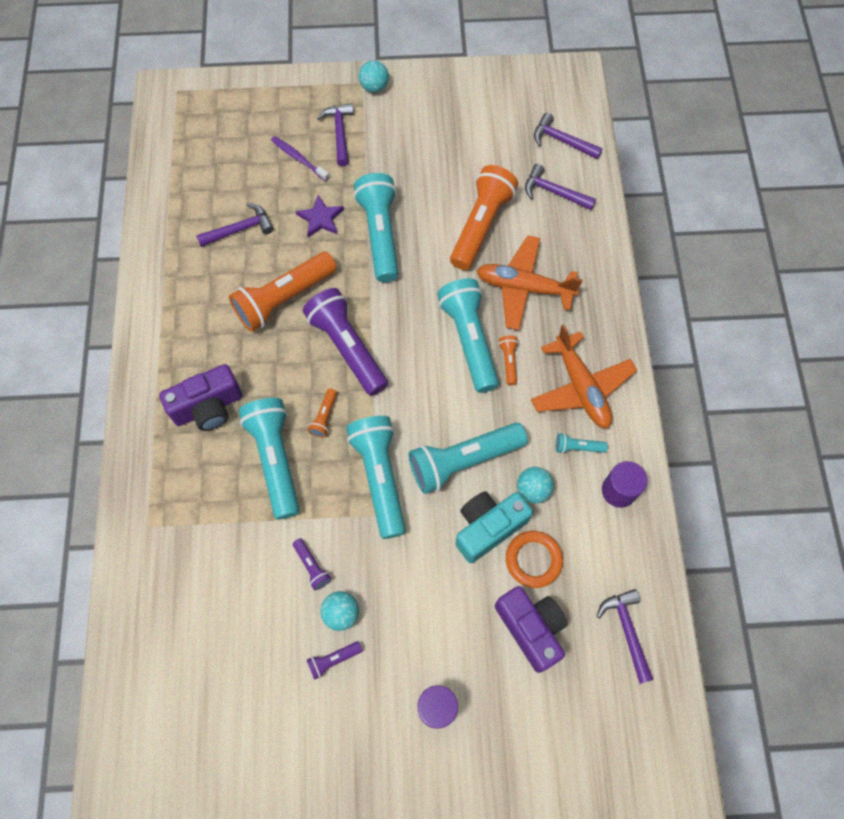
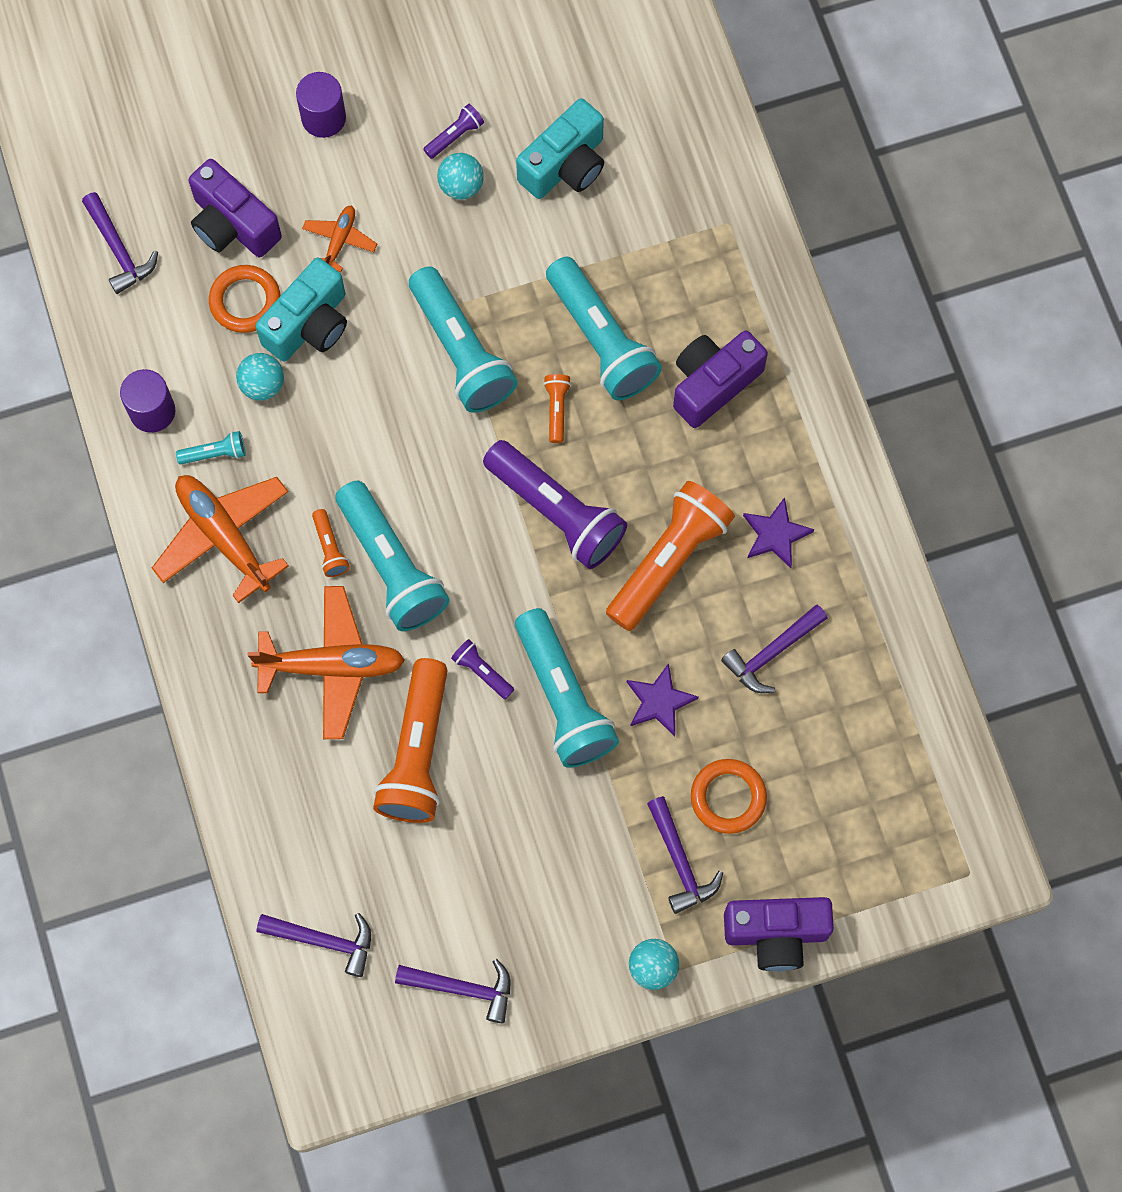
camera: 165 degrees right, 5 degrees up
purple toothbrush [271,136,329,181] -> orange ring [691,759,767,834]
purple flashlight [293,538,331,590] -> purple flashlight moved to [451,639,514,700]
turquoise flashlight [409,423,528,494] -> none
purple hammer [525,164,596,210] -> purple hammer moved to [395,959,510,1023]
none -> orange plane [302,206,377,272]
none -> turquoise camera [516,98,604,199]
none -> purple camera [724,897,834,971]
none -> purple star [743,497,814,568]

